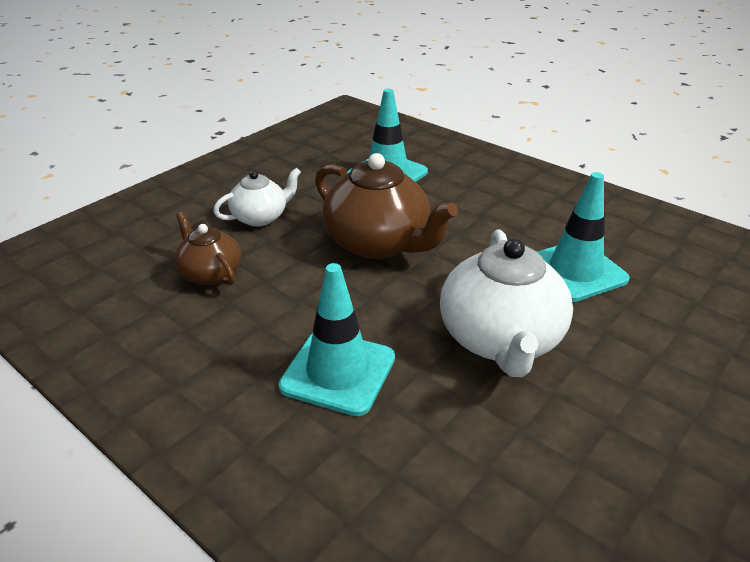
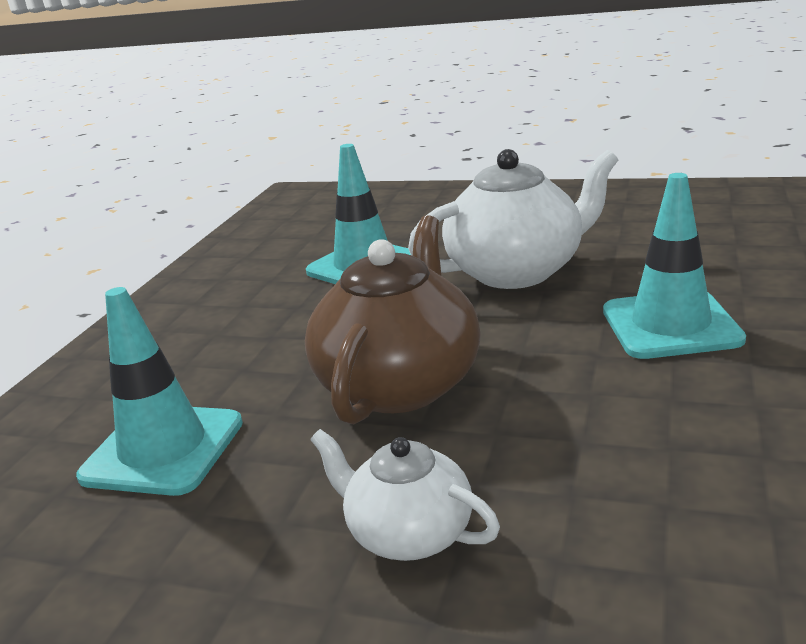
camera: 110 degrees left, 10 degrees down
brown teapot [174,212,241,285] -> none

